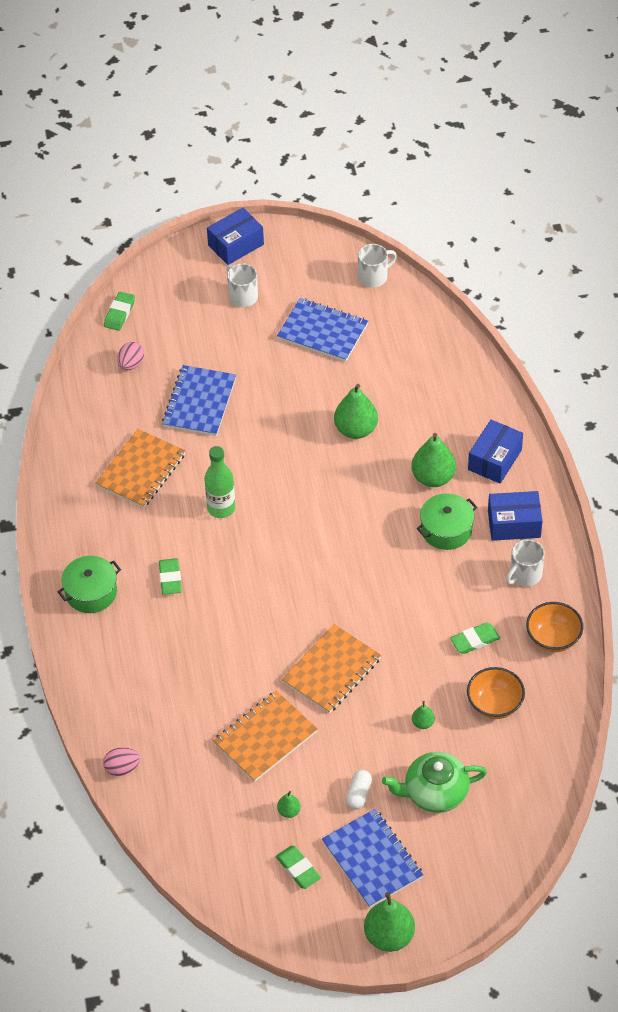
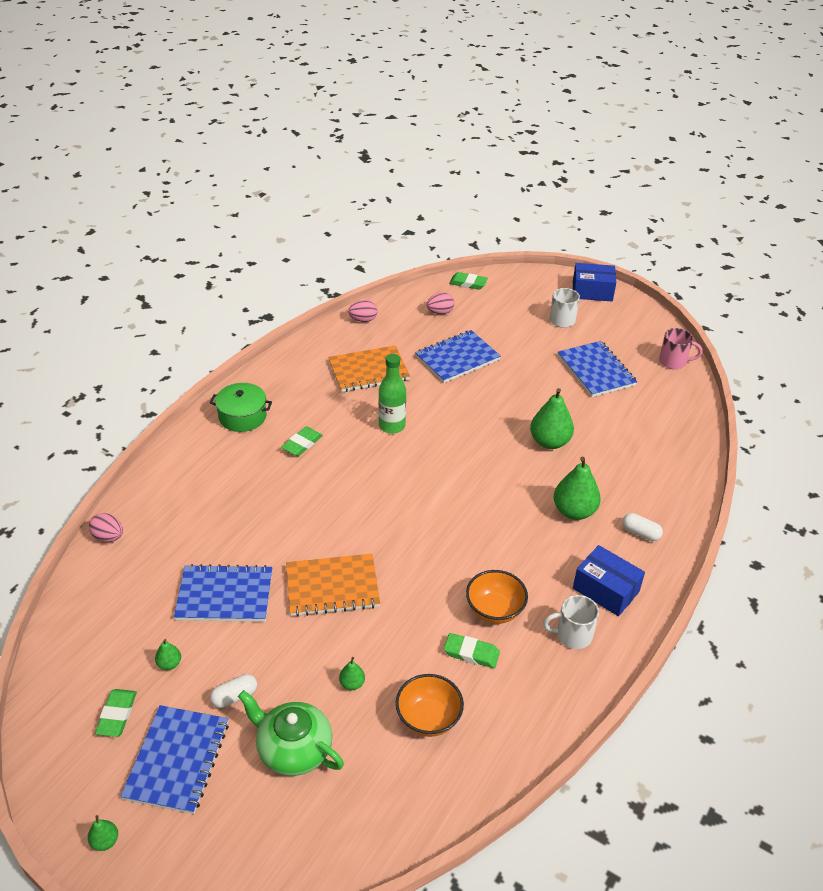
camera: 40 degrees right, 10 degrees down
green eraser [104,291,135,331] -> green eraser turned 45 degrees clockwise [449,272,488,290]
orange notebook [213,691,318,782] -> blue notebook [174,564,272,622]
white mug [358,244,397,287] -> pink mug [659,328,702,369]
green pear [364,892,415,952] -> green pear [88,815,118,851], size x0.48
green pot [417,493,477,550] -> none
blue box [468,420,523,484] -> white capsule [622,513,663,541]
orange bowl [526,602,583,652] -> orange bowl moved to [466,570,528,624]
none -> pink egg [348,300,377,322]

